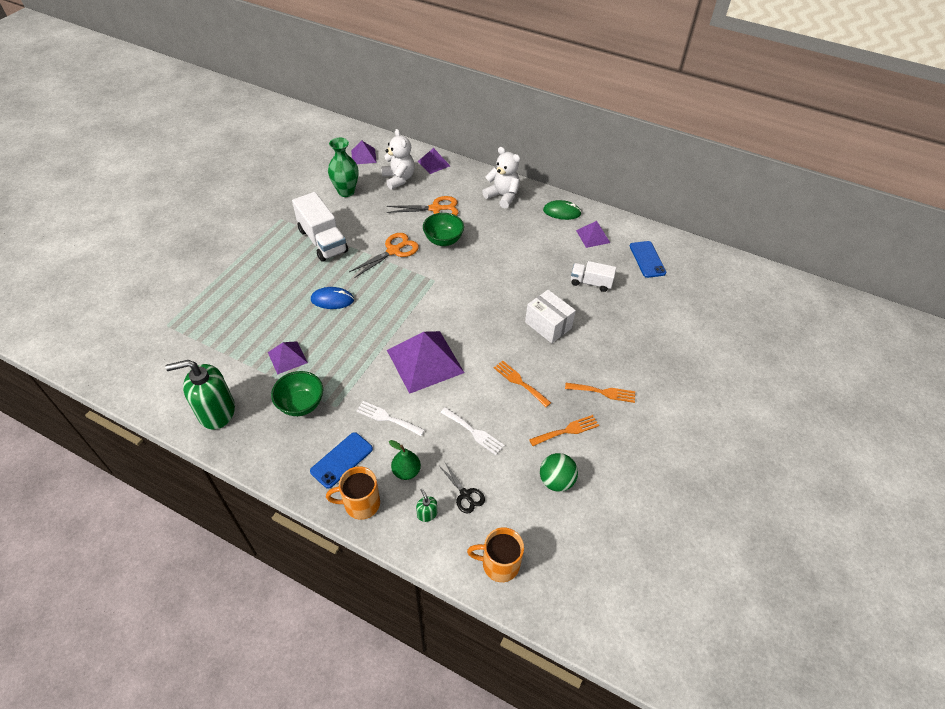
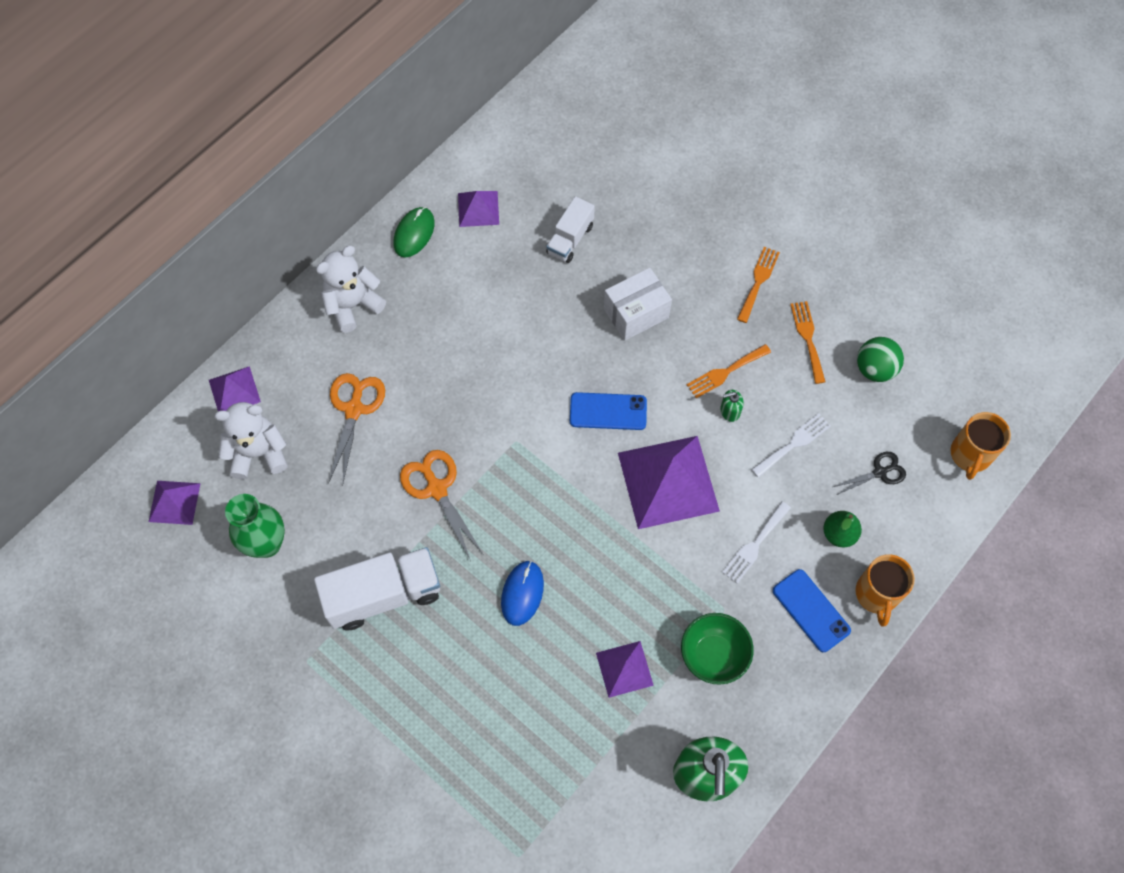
camera: 75 degrees left, 15 degrees up
green soap dispenser [416,488,437,522] -> green soap dispenser moved to [720,390,744,422]
green bowl [423,213,464,246] -> none
blue phone [630,241,666,278] -> blue phone moved to [570,392,647,430]

